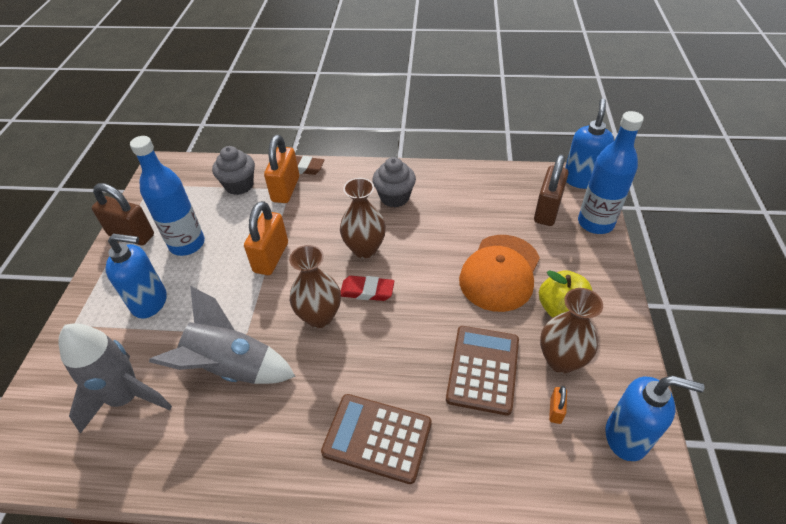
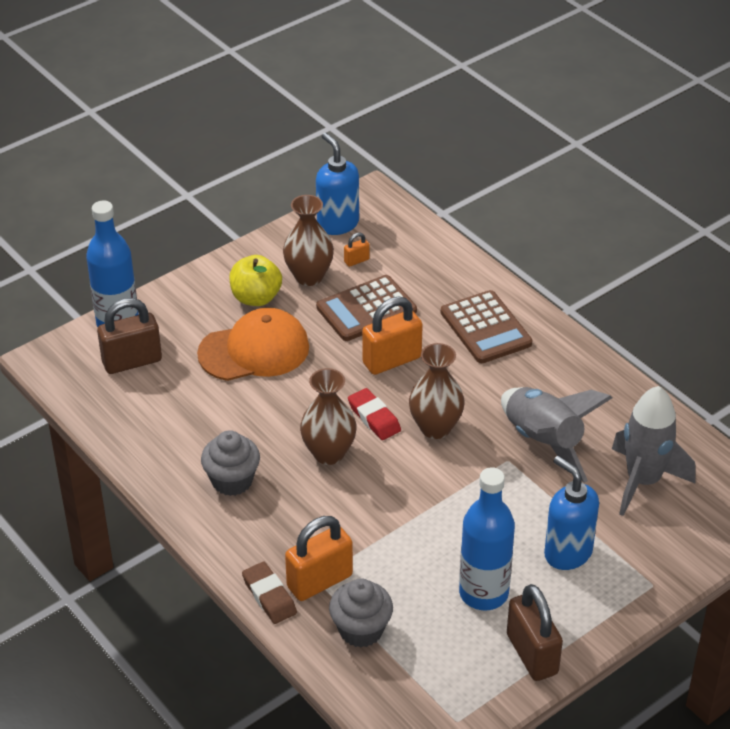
camera: 135 degrees left, 5 degrees down
orange padlock [244,201,288,275] -> orange padlock moved to [362,297,423,375]
blue soap dispenser [565,99,614,189] -> none

